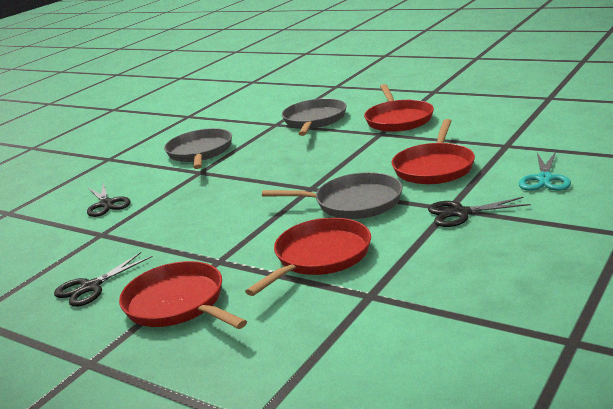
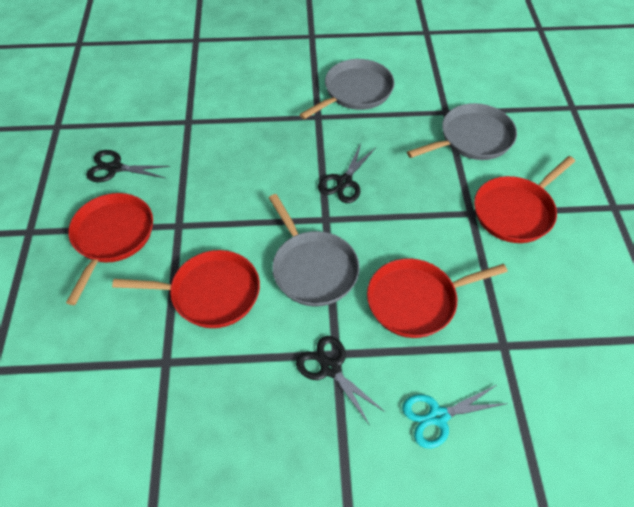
camera: 50 degrees right, 30 degrees up
black scissors [87,182,131,217] -> black scissors moved to [318,144,375,203]

